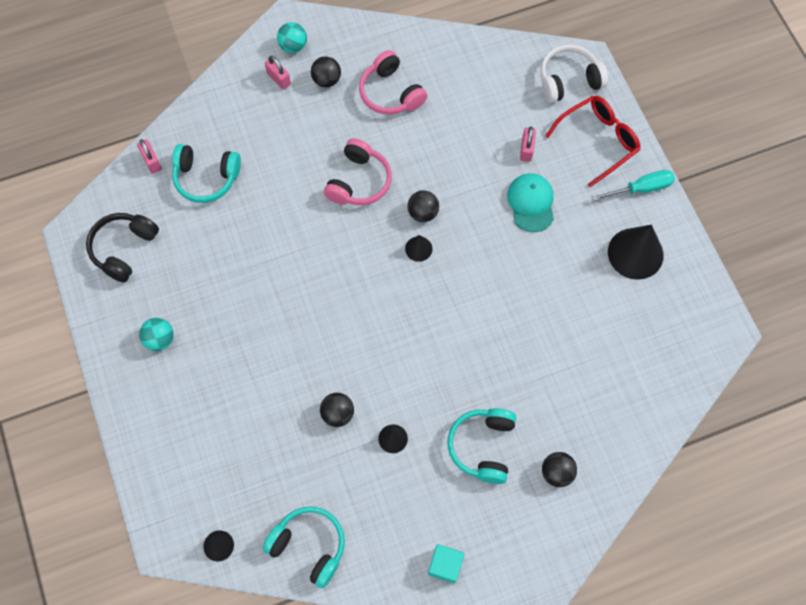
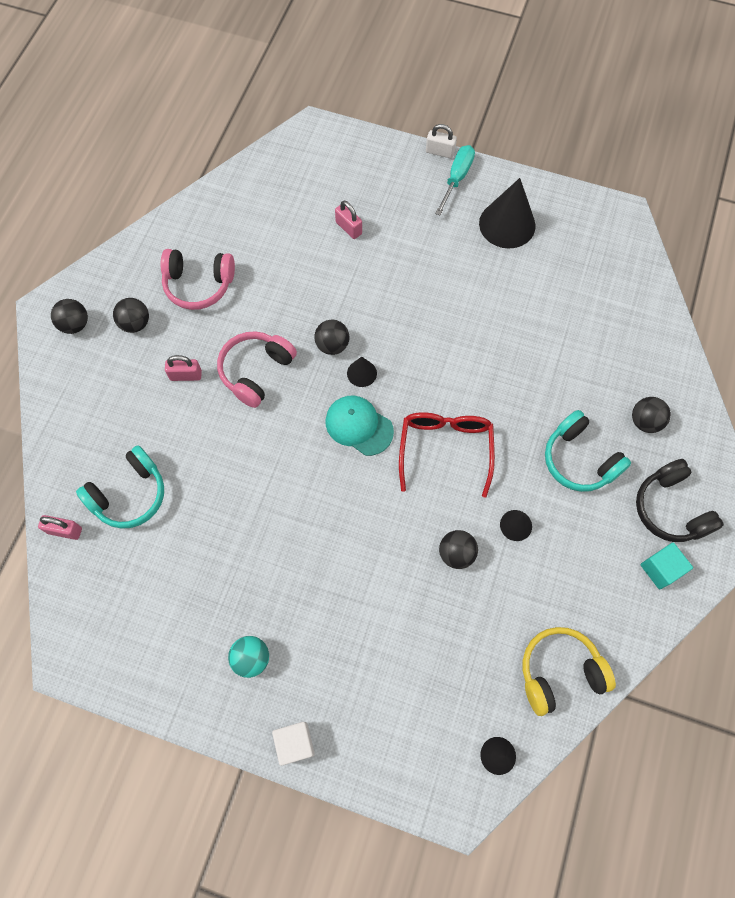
camera: 50 degrees left, 0 degrees up
black headphones [86,213,159,283] -> black headphones moved to [636,459,724,542]
turquoise headphones [262,506,345,588] -> yellow headphones [523,627,616,716]
pink padlock [265,56,291,90] -> pink padlock moved to [165,355,202,381]
turquoise ball [277,22,307,53] -> black ball [51,299,88,334]
pink headphones [324,138,392,205] -> pink headphones turned 120 degrees counterclockwise [217,331,297,408]
turquoise cap [507,173,554,232] -> turquoise cap moved to [326,396,394,456]
white headphones [540,45,608,103] -> none
red glasses [545,96,641,187] -> red glasses moved to [399,412,495,498]
none -> white cube [272,722,315,766]
none -> white padlock [426,124,457,158]

